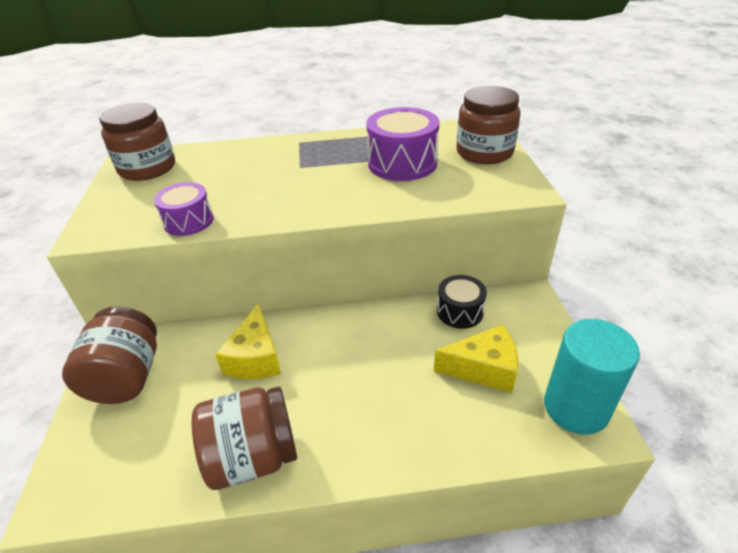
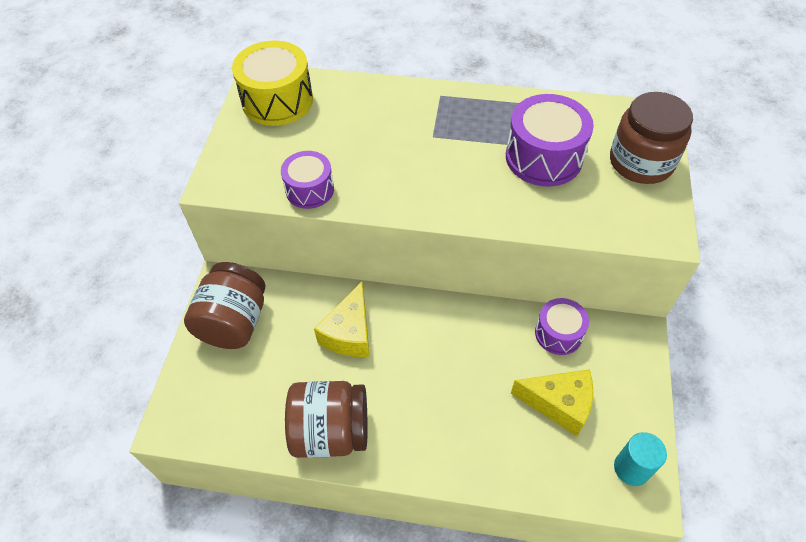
camera: 15 degrees right, 15 degrees up
brown jar [99,103,175,181] -> yellow drum [232,40,313,126]
black drum [437,275,487,329] -> purple drum [535,298,589,355]
turquoise cylinder [544,319,640,435] -> turquoise cylinder [614,432,667,486], size x0.59

